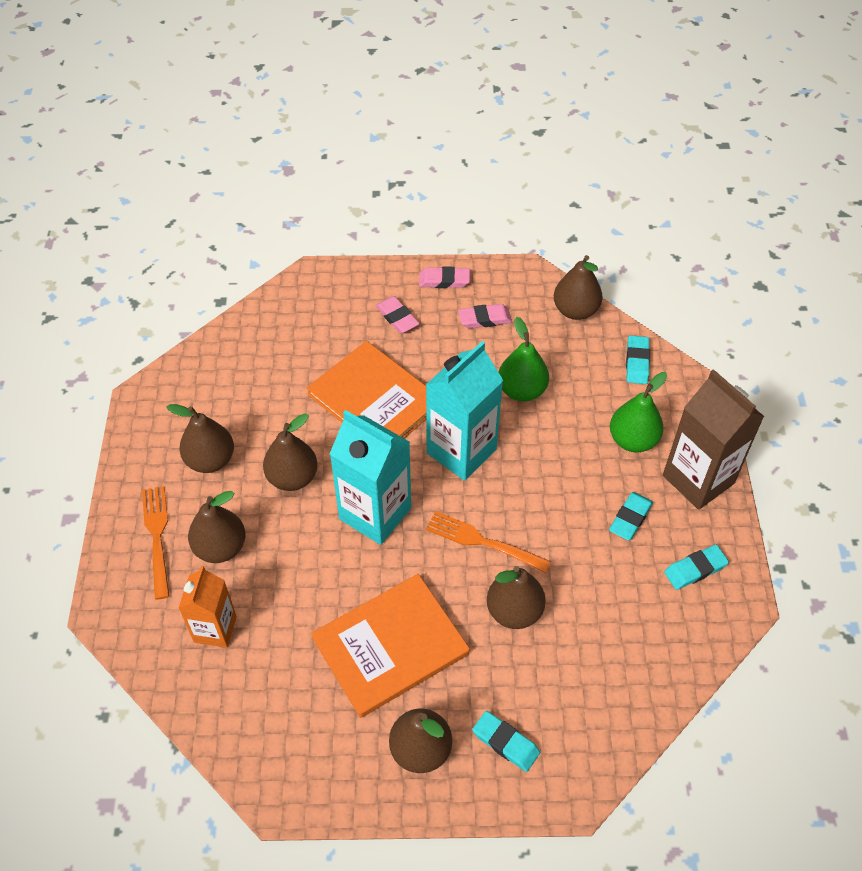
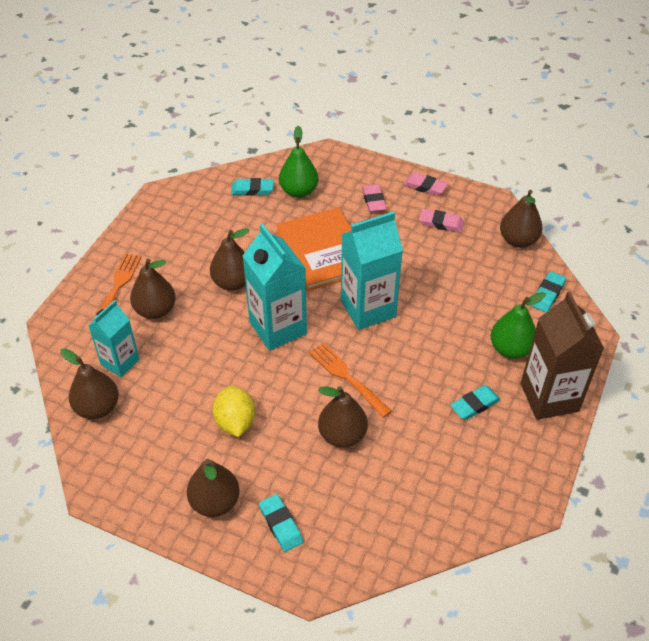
camera: 25 degrees right, 5 degrees down
brown pear [167,404,234,473] -> brown pear moved to [60,348,119,419]
orange carton [179,566,237,648] -> turquoise carton [88,300,139,377]
orange book [311,574,470,718] -> yellow lemon [213,386,255,437]
green pear [499,317,549,402] -> green pear moved to [279,126,318,198]
turquoise eraser [664,545,729,590] -> turquoise eraser moved to [231,178,274,196]

